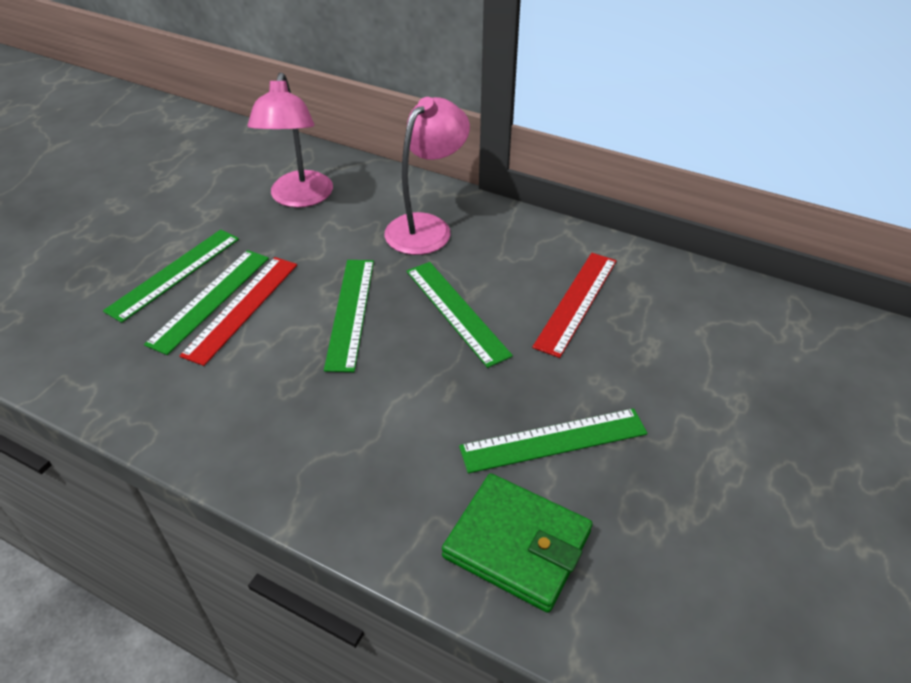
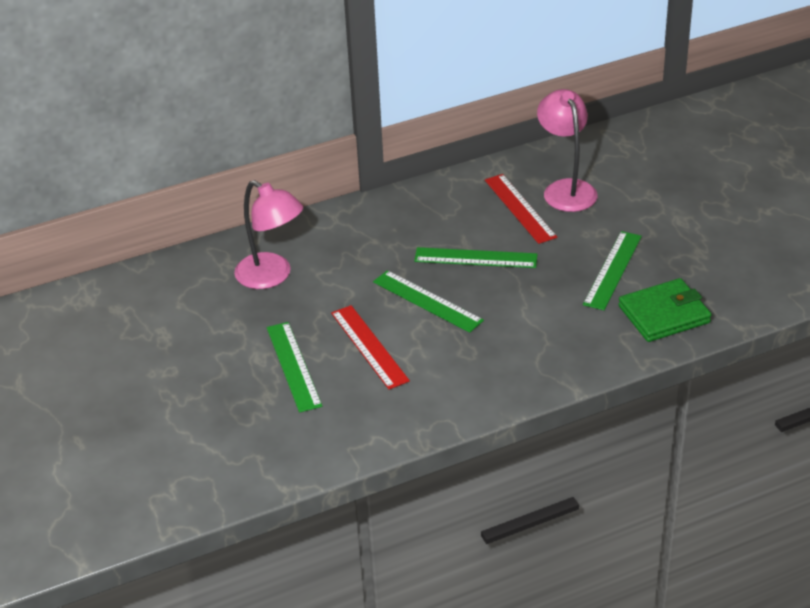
camera: 50 degrees left, 5 degrees down
green ruler [144,250,269,355] -> none
pink lamp [384,97,470,255] -> pink lamp moved to [537,89,598,212]

